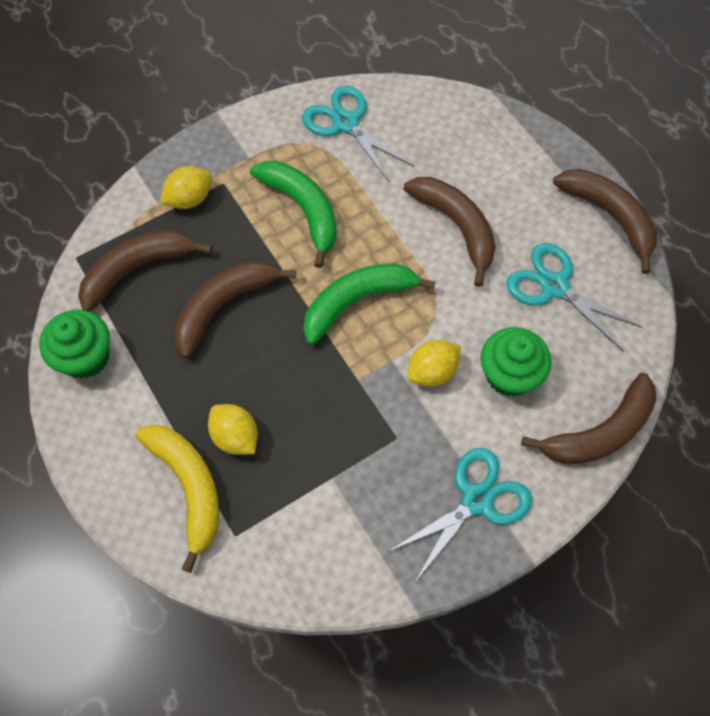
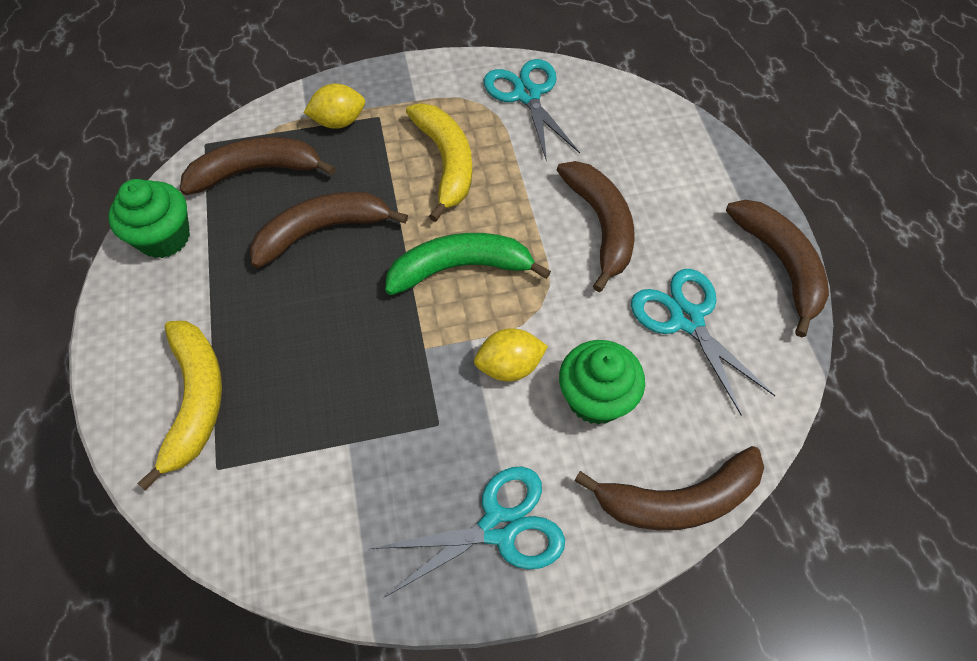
camera: 20 degrees right, 5 degrees down
yellow lemon [208,404,258,455] -> none
green banana [250,161,337,268] -> yellow banana [406,103,472,222]

